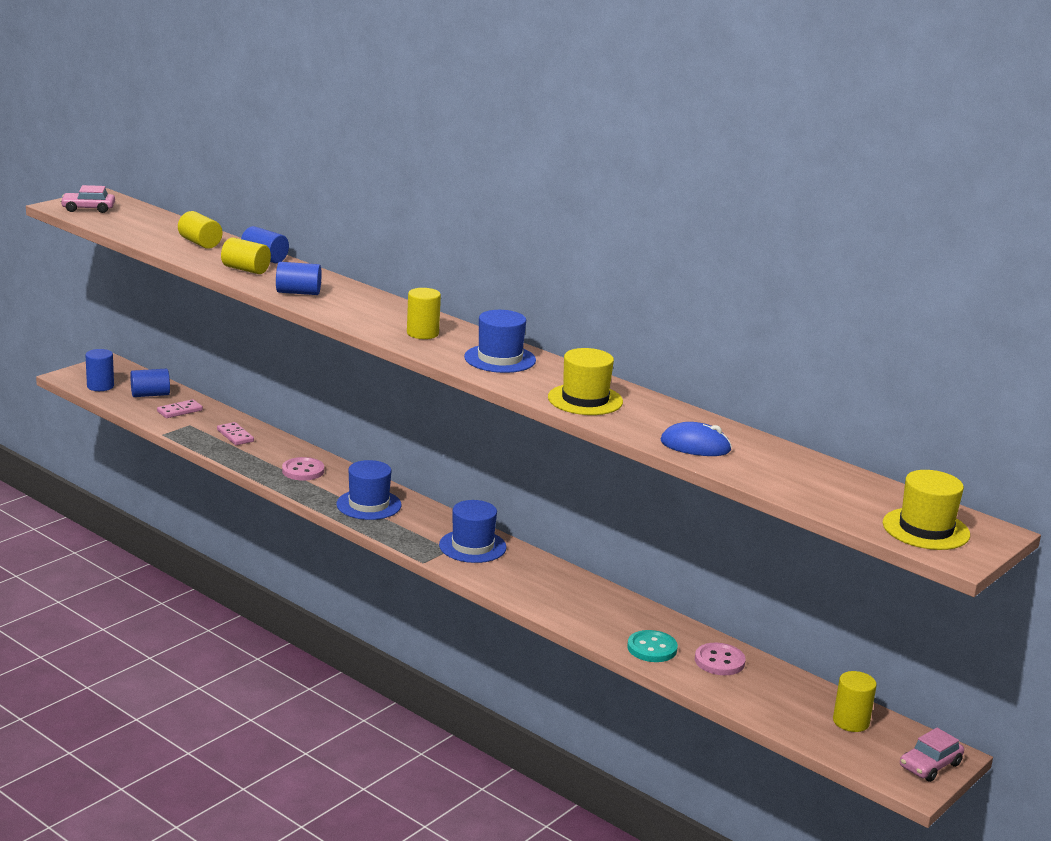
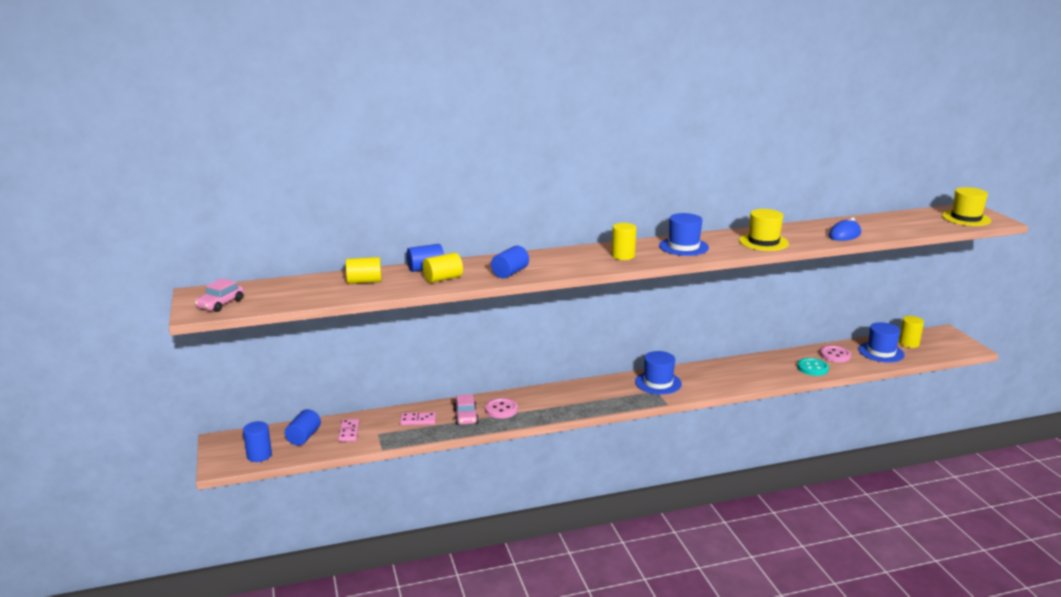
camera: 55 degrees left, 0 degrees up
blue hat [337,460,402,520] -> blue hat moved to [859,322,905,363]
pink car [900,728,964,782] -> pink car moved to [454,394,479,425]

